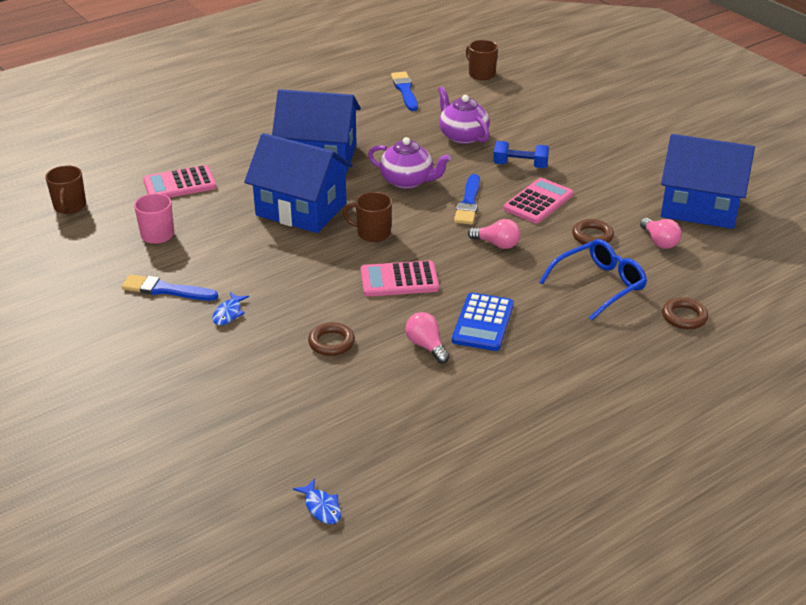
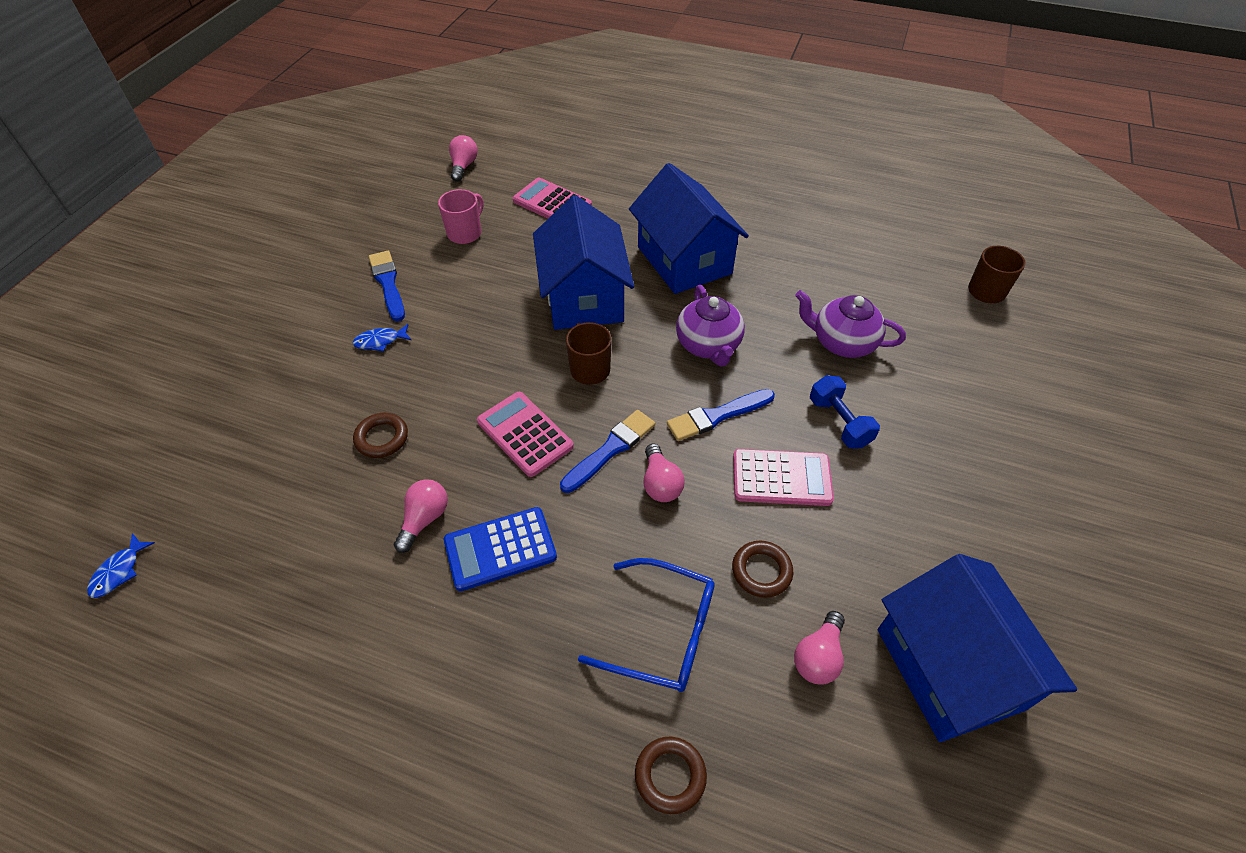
camera: 55 degrees right, 15 degrees up
brown mug [45,166,86,214] -> pink light bulb [449,135,478,181]
blue brush [391,72,418,111] -> blue brush moved to [560,410,655,493]
purple teapot [438,86,490,144] -> purple teapot turned 90 degrees counterclockwise [795,290,906,358]

